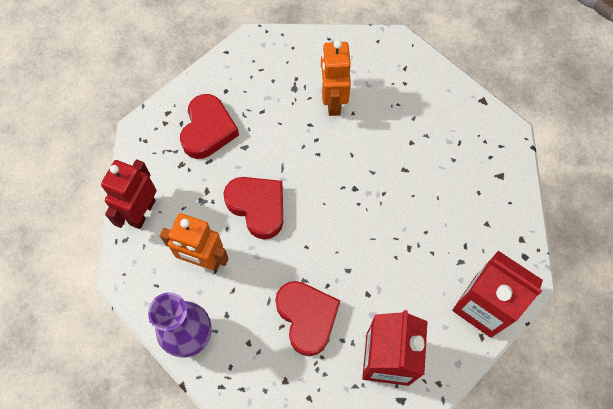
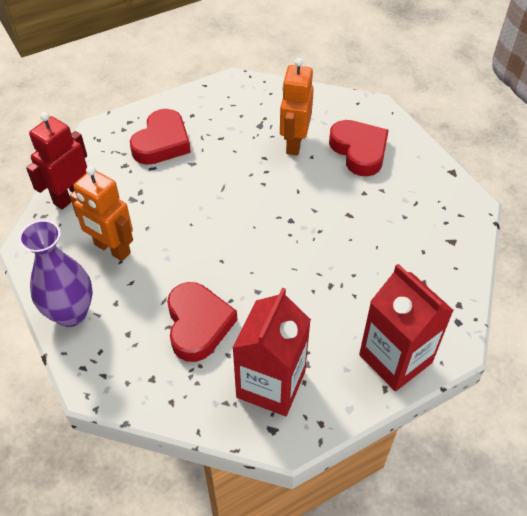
camera: 15 degrees right, 15 degrees down
red heart [224,177,283,239] -> red heart moved to [329,120,389,176]

